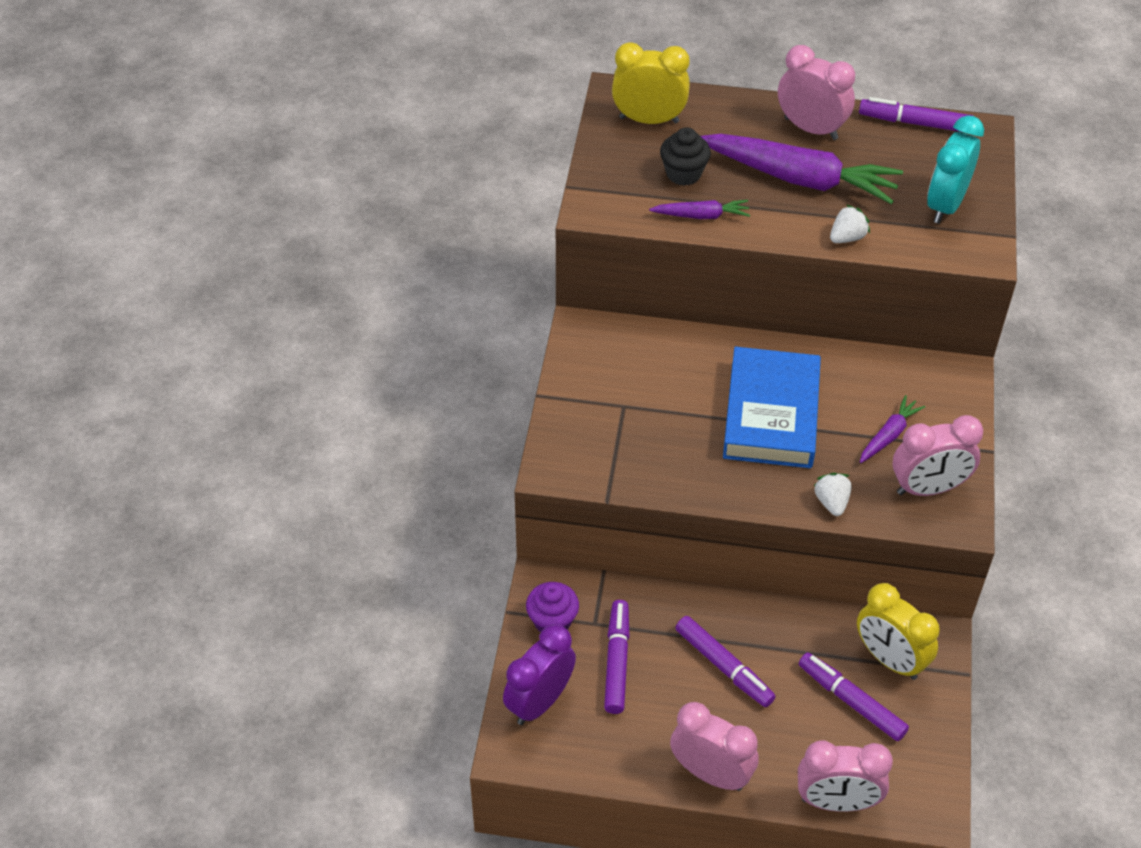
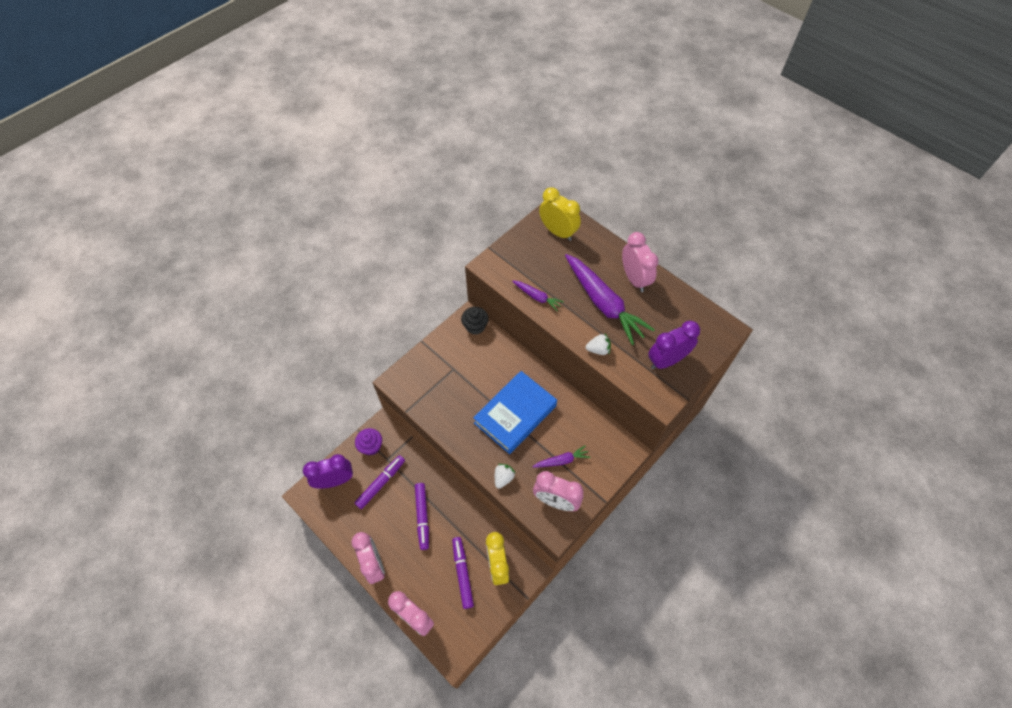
camera: 35 degrees right, 10 degrees up
black cupcake [660,127,711,186] -> black cupcake moved to [461,307,489,335]
purple marker [859,97,973,132] -> none
turquoise clock [927,115,984,224] -> purple clock [648,321,700,369]

